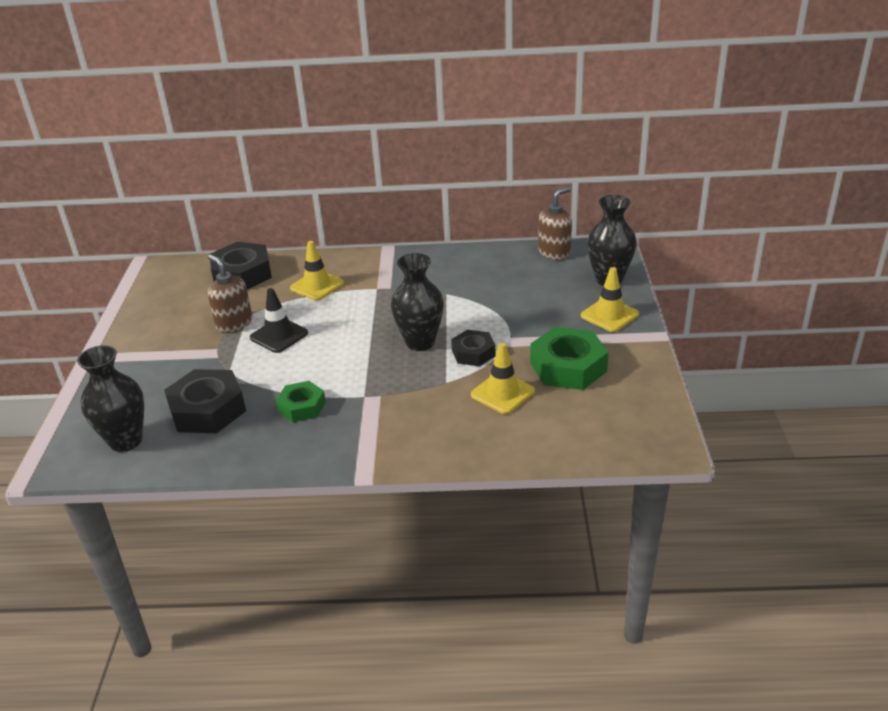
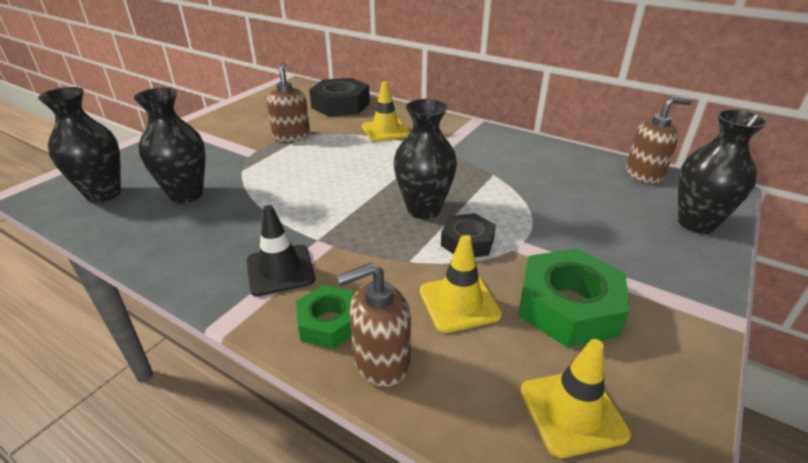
camera: 30 degrees right, 0 degrees up
black nut [164,369,246,433] -> black vase [134,88,206,203]
black traffic cone [250,288,308,353] -> black traffic cone moved to [246,205,315,296]
green nut [276,381,326,422] -> green nut moved to [296,285,355,349]
yellow traffic cone [581,267,639,332] -> yellow traffic cone moved to [520,339,631,458]
none -> brown soap dispenser [337,262,411,387]

